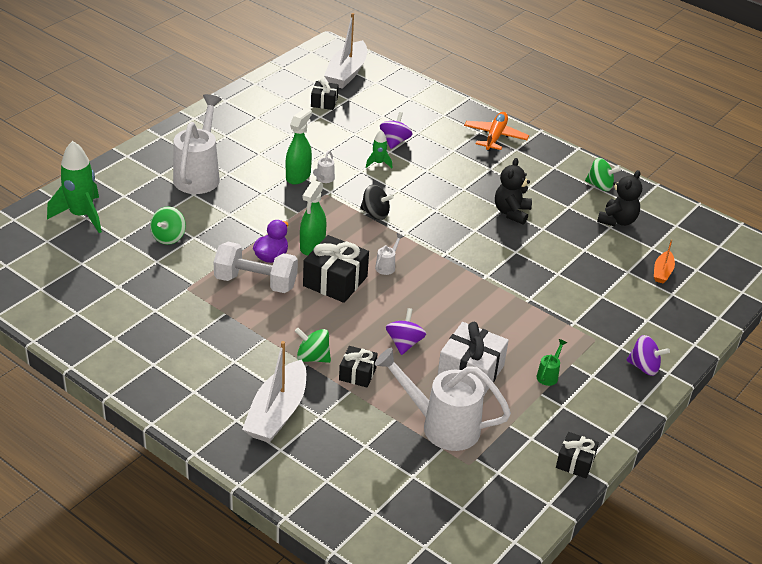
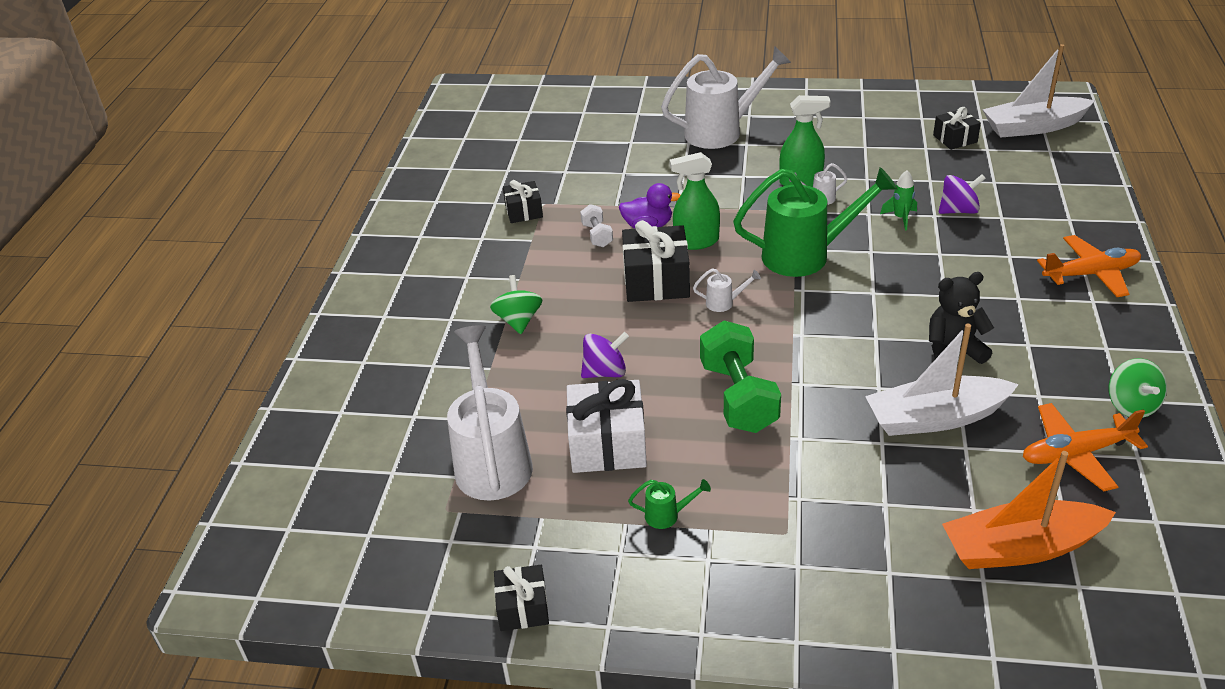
camera: 65 degrees right, 0 degrees up
green rocket [47,141,102,233] -> none
green spinning top [150,206,186,245] -> none
white dumbbell [214,242,298,293] -> white dumbbell [580,204,613,247], size x0.50
white boat [242,341,306,443] -> white boat moved to [865,323,1019,436]
black gift [339,346,378,387] -> black gift moved to [503,180,543,223]
black spinning top [360,185,394,220] -> green watering can [733,167,897,277]
black teddy bear [597,170,642,226] -> orange plane [1023,403,1148,491]
purple spinning top [626,335,670,376] -> none
orange boat [654,239,675,283] -> orange boat [942,451,1116,569], size x1.98
none -> green dumbbell [700,320,781,433]

